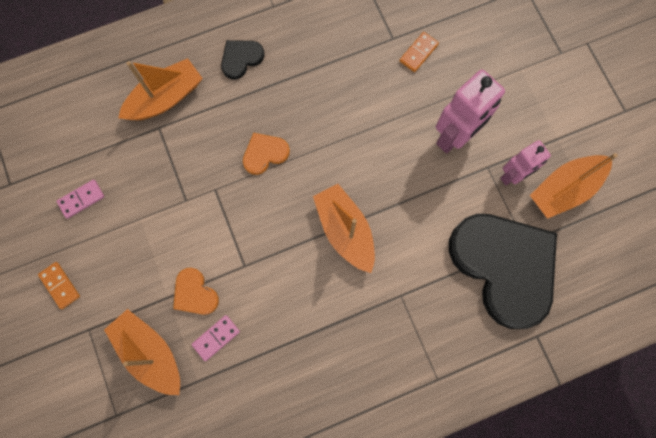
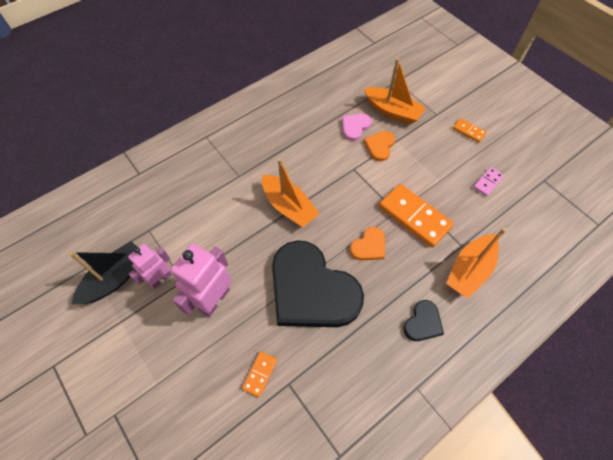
camera: 165 degrees right, 15 degrees down
orange heart [173,268,219,315] -> orange heart turned 105 degrees counterclockwise [364,131,395,161]
pink domino [192,315,240,361] -> pink heart [342,114,372,141]
black heart [449,214,557,329] -> black heart moved to [272,240,364,327]
orange boat [530,153,618,219] -> black boat [69,241,137,305]
none -> orange domino [379,184,454,248]

